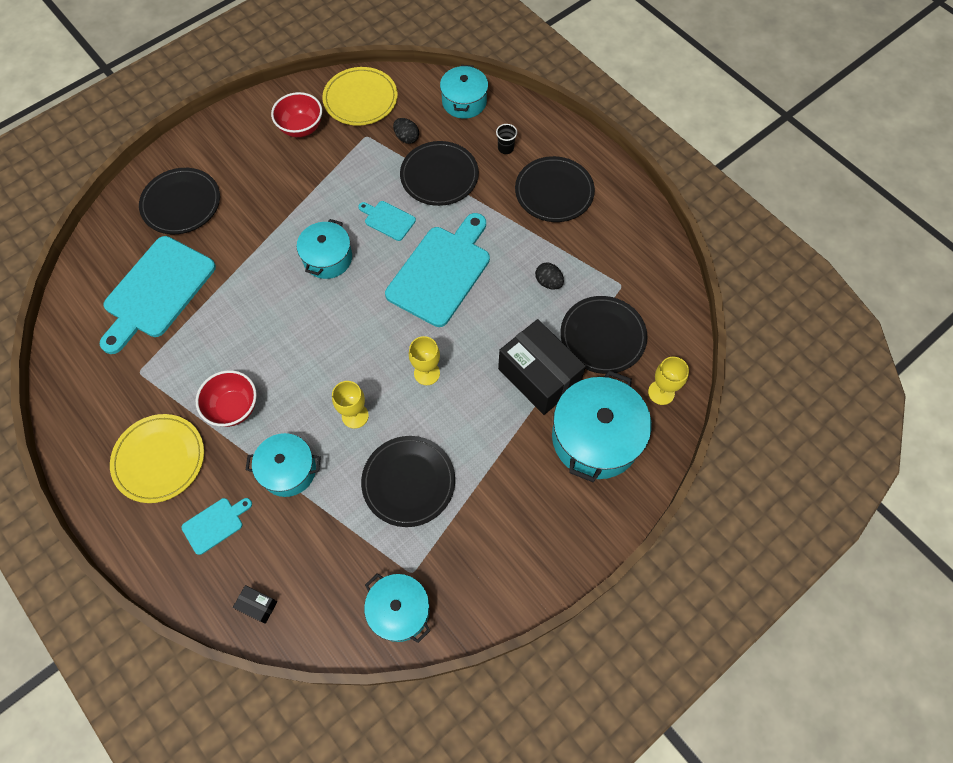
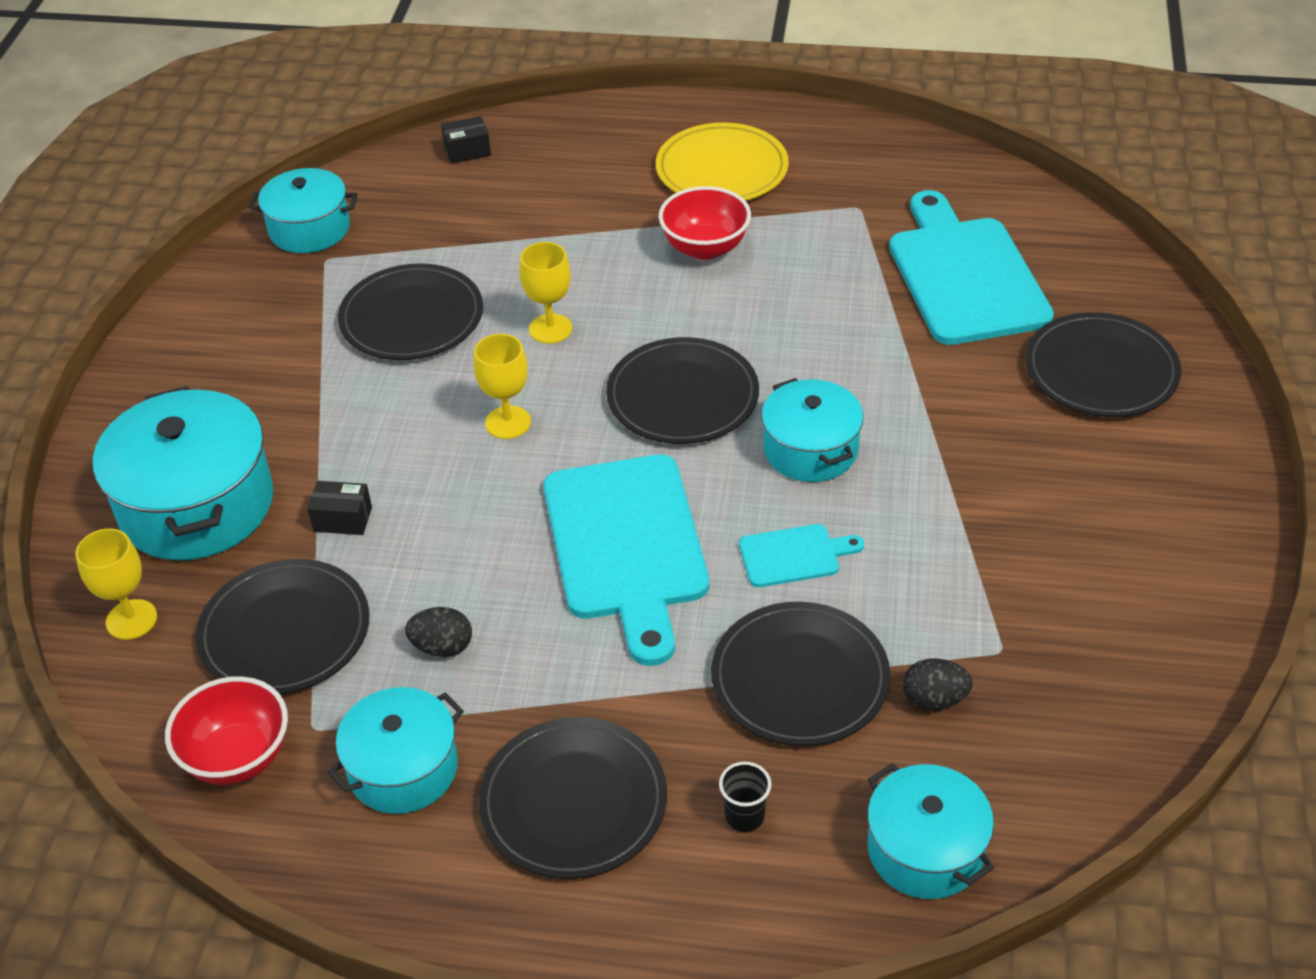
camera: 140 degrees right, 20 degrees down
turquoise cutting board [181,498,252,555] -> none
turquoise pot [246,433,321,497] -> turquoise pot moved to [328,687,464,814]
red bowl [271,92,322,137] -> red bowl moved to [165,676,288,785]
yellow plate [322,67,398,126] -> none
black box [498,319,586,415] -> black box [307,481,372,535], size x0.42
none -> black plate [606,337,759,444]

